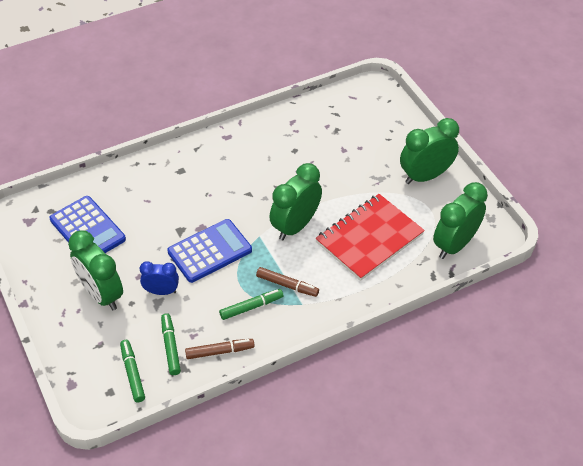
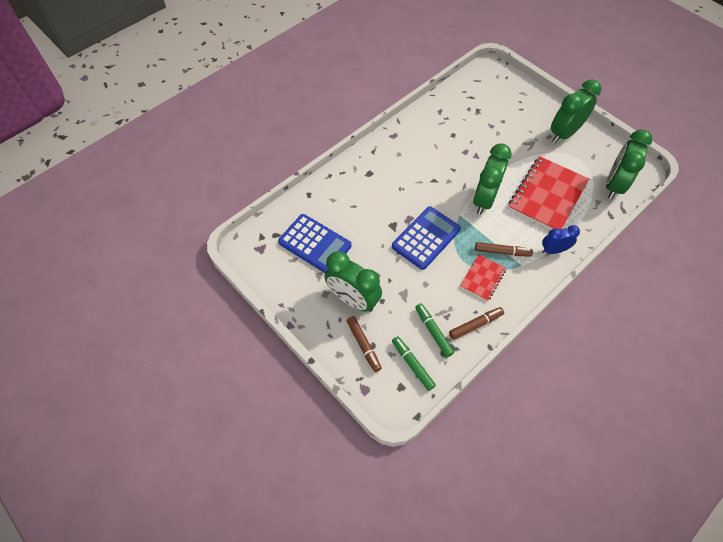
camera: 15 degrees left, 10 degrees up
blue clock [140,261,179,295] -> blue clock moved to [542,225,580,254]
green marker [219,289,283,320] -> red notebook [460,255,506,301]
none -> brown marker [346,316,382,372]

